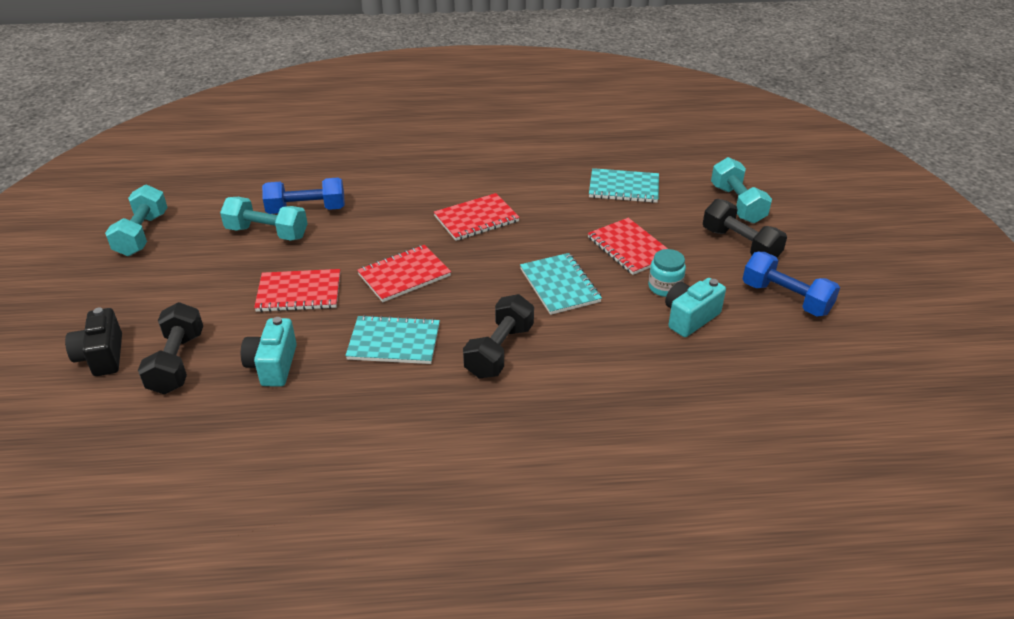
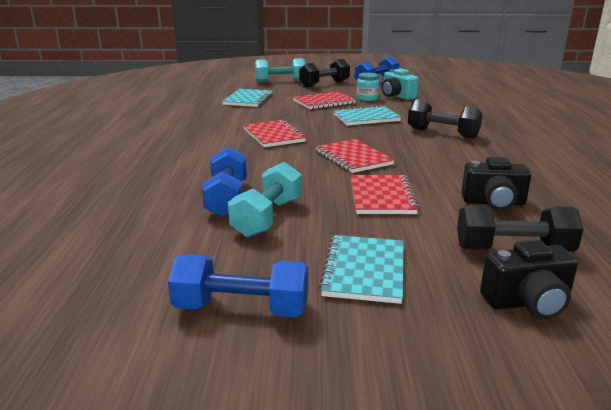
camera: 85 degrees left, 15 degrees down
turquoise dumbbell [105,184,168,256] -> blue dumbbell [168,255,308,317]
turquoise camera [241,317,297,386] -> black camera [461,157,531,210]
turquoise notebook [345,315,440,364] -> turquoise notebook moved to [319,235,404,304]

